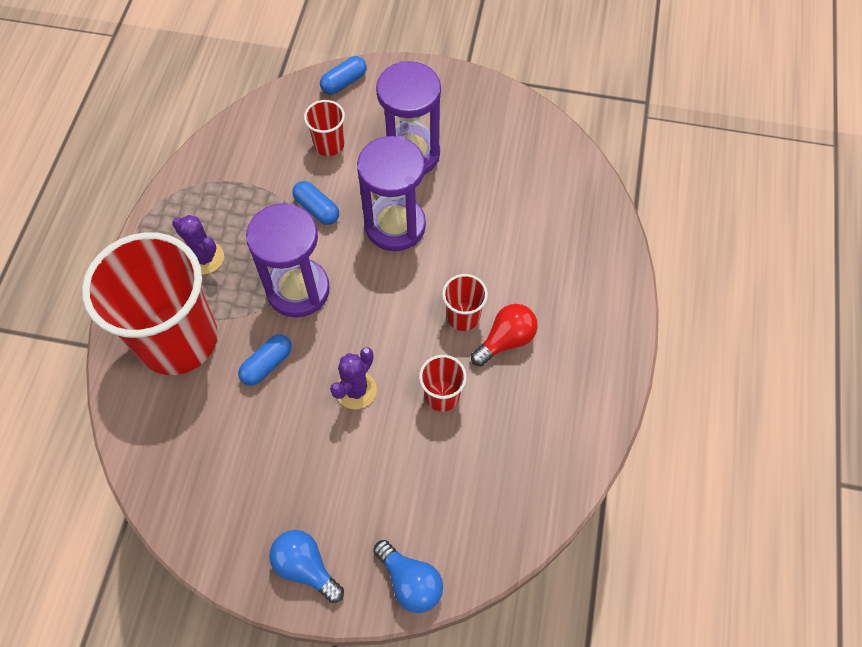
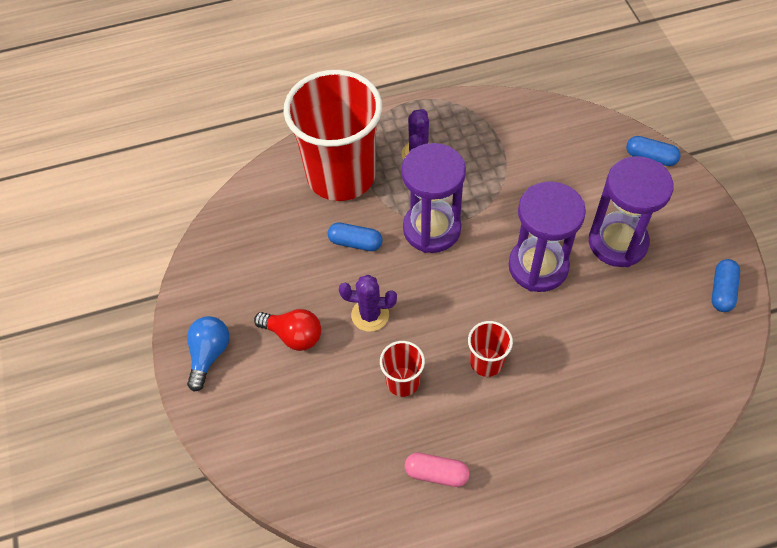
camera: 65 degrees right, 5 degrees down
blue capsule [293,181,339,225] -> blue capsule moved to [712,259,740,312]
red cup [304,100,345,156] -> none
blue light bulb [373,540,443,613] -> none
red light bulb [471,304,538,366] -> red light bulb moved to [254,309,321,351]
none -> pink capsule [405,453,470,487]

